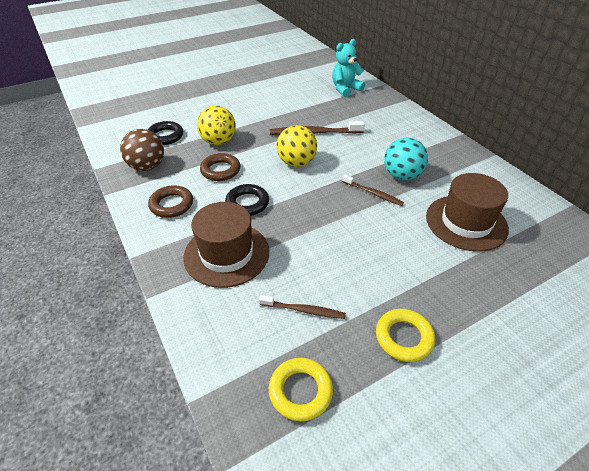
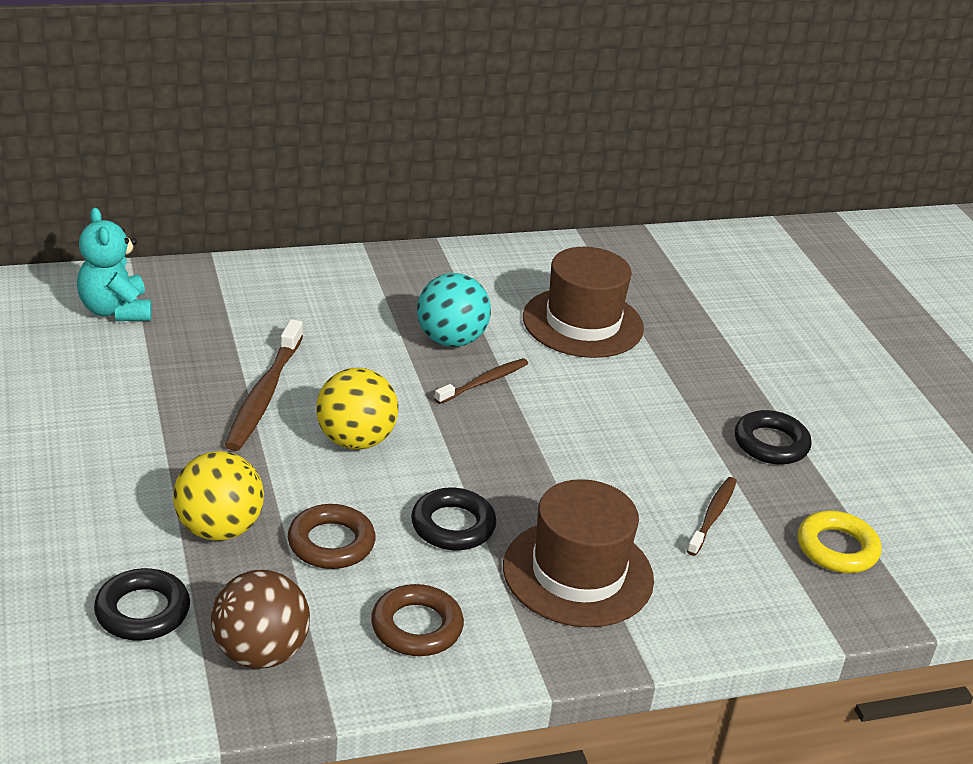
camera: 80 degrees left, 10 degrees down
yellow ring [376,309,435,362] -> black ring [735,410,812,465]

